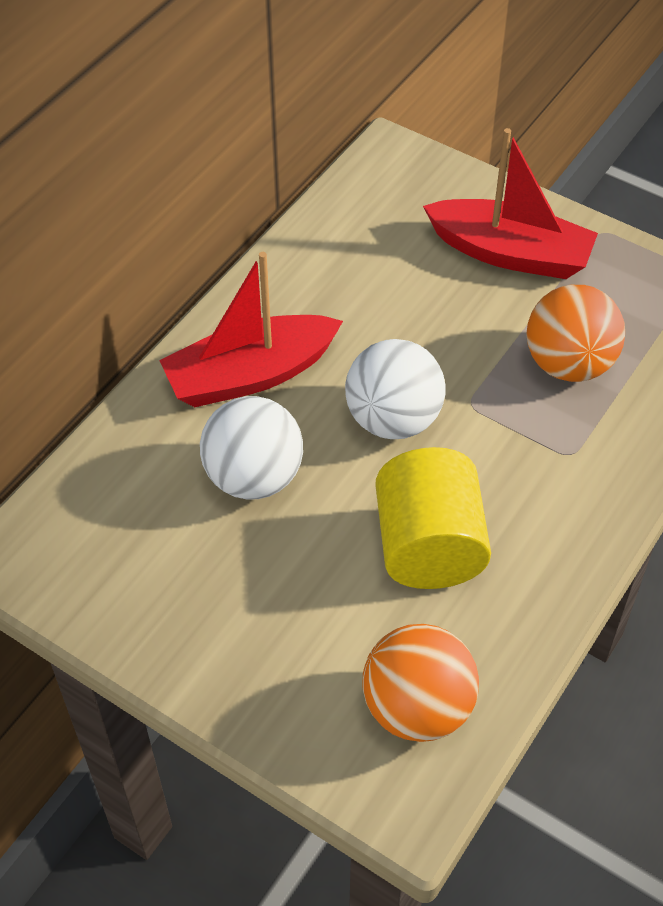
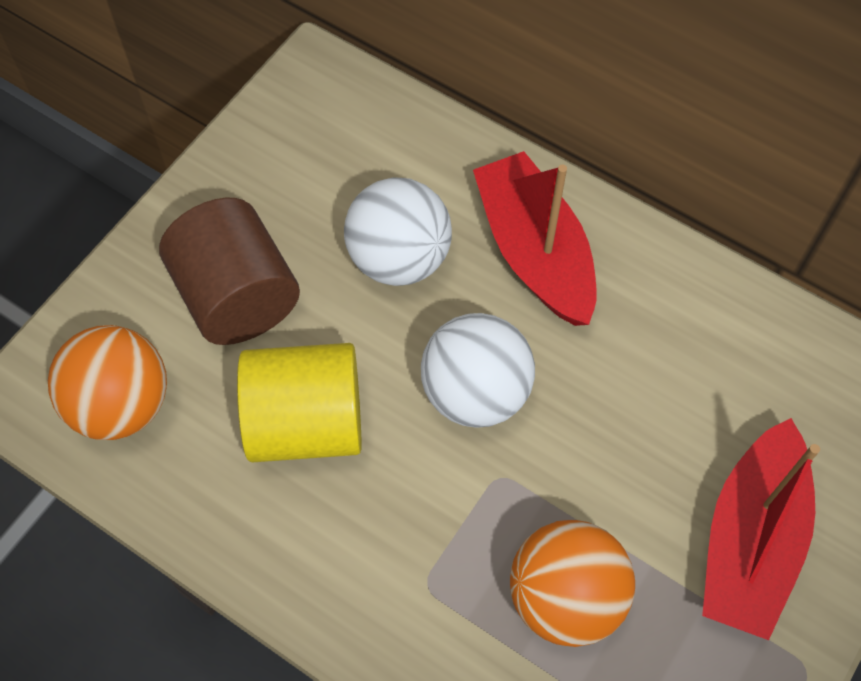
camera: 90 degrees right, 10 degrees up
none -> brown cylinder [159,198,300,345]

